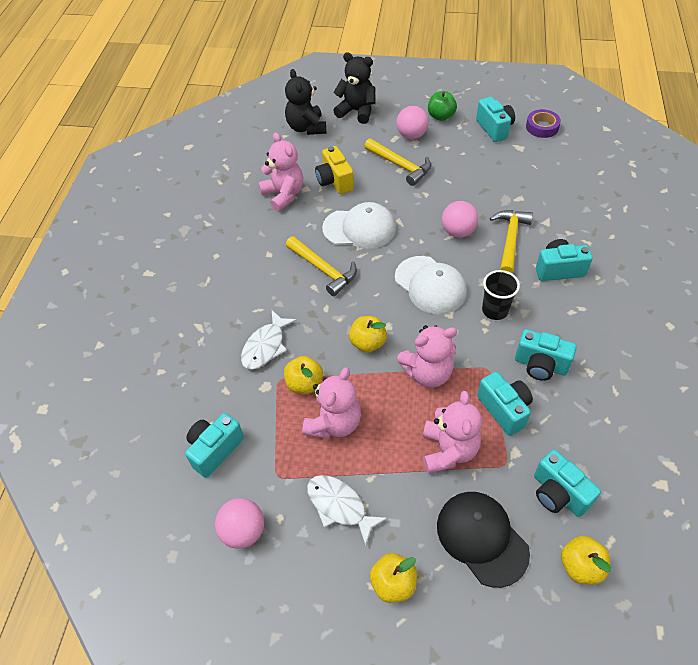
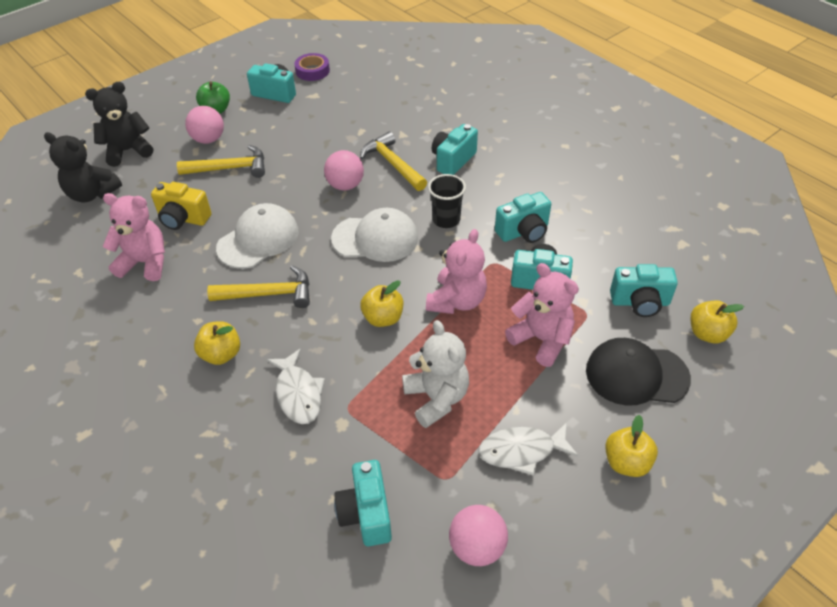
camera: 50 degrees left, 5 degrees down
yellow apple [284,356,323,394] -> yellow apple moved to [194,321,240,365]
pink teddy bear [302,367,361,439] -> white teddy bear [402,320,469,428]

